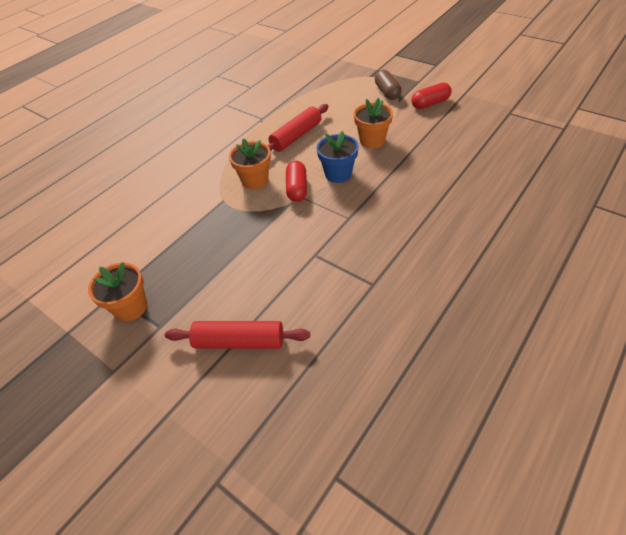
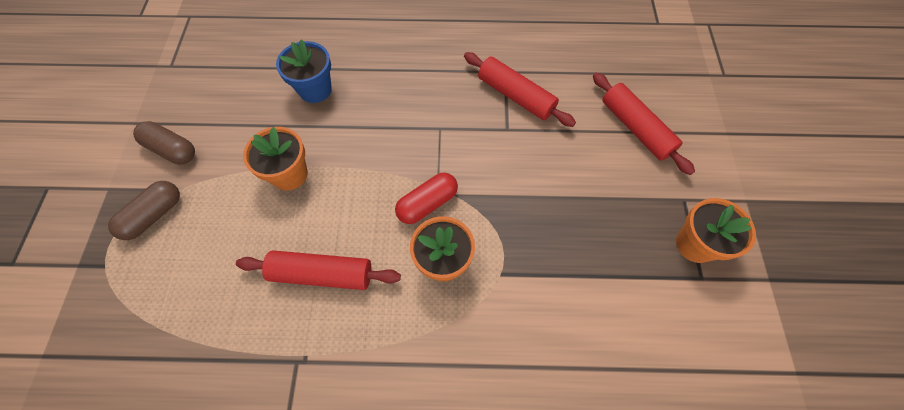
camera: 130 degrees left, 15 degrees up
blue flower pot [316,131,359,183] -> blue flower pot moved to [276,39,332,103]
red capsule [411,83,452,109] -> brown capsule [133,121,195,164]
none -> red rolling pin [464,52,576,127]

